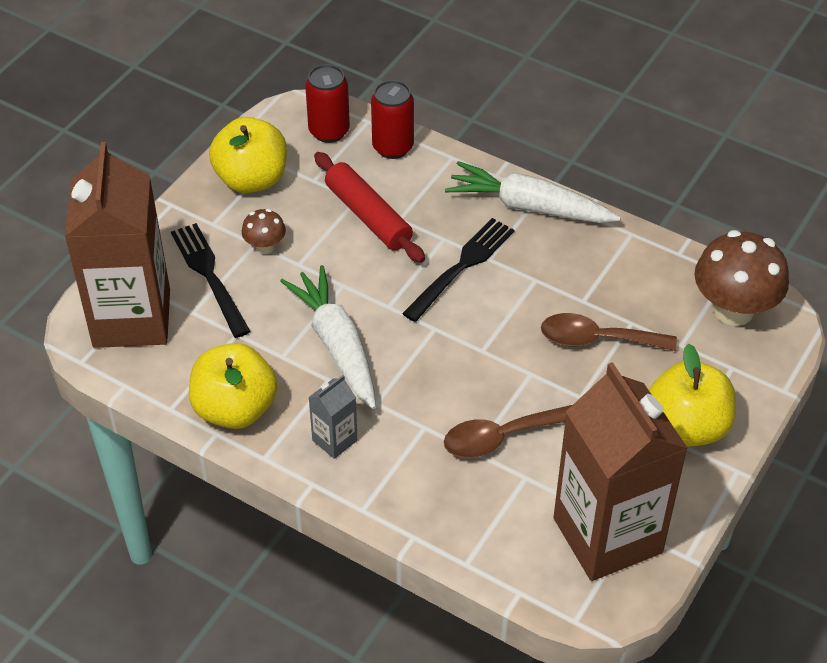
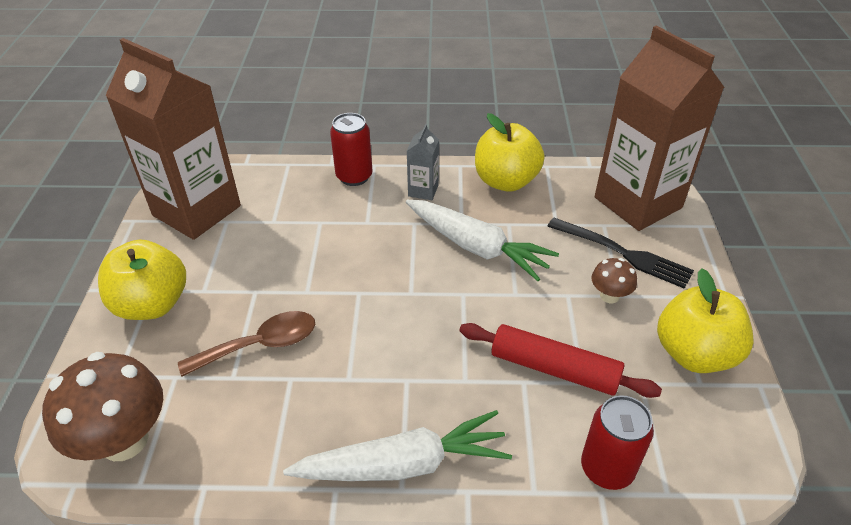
camera: 150 degrees right, 5 degrees down
red can [305,64,350,143] -> red can moved to [330,113,372,186]
black fork [402,218,515,322] -> none
brown spoon [444,405,572,458] -> none

